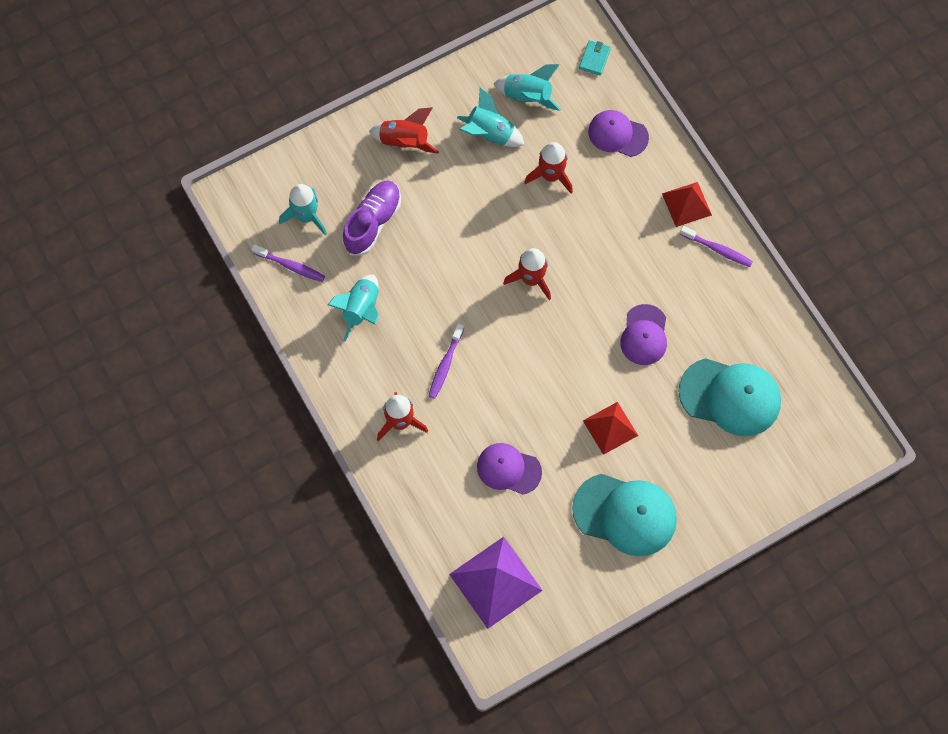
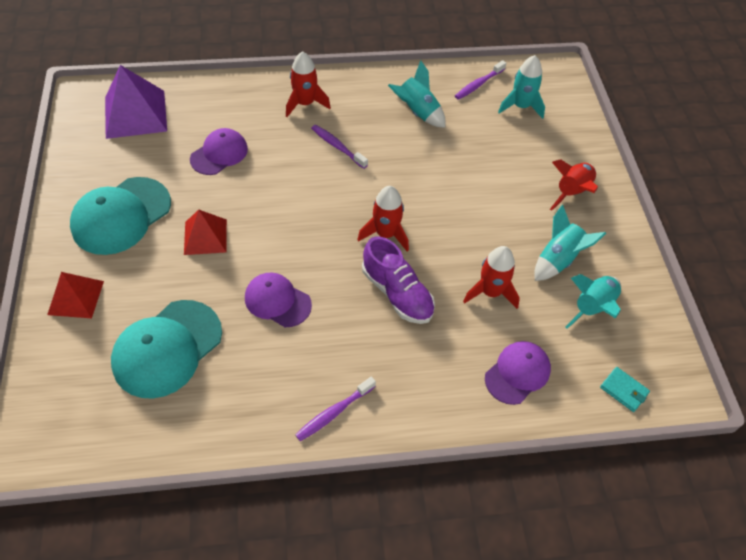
camera: 110 degrees right, 15 degrees down
purple shoe [342,180,401,255] -> purple shoe moved to [362,236,435,324]
red pyramid [662,182,712,227] -> red pyramid moved to [47,272,104,318]

